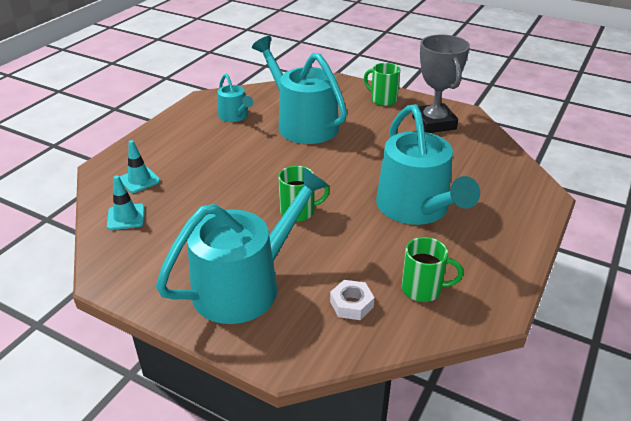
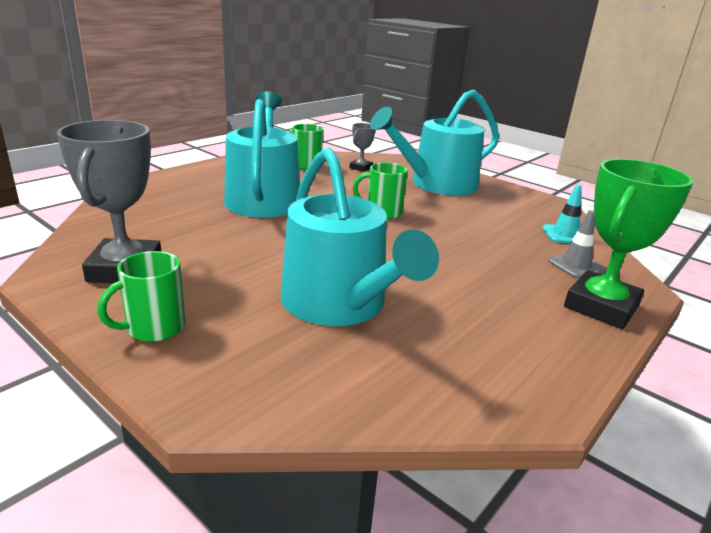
camera: 170 degrees left, 10 degrees down
turquoise traffic cone [120,140,161,193] -> grey traffic cone [548,210,606,279]
turquoise watering can [218,74,253,122] -> none
white nut [330,280,374,320] -> grey trophy [349,123,375,172]
green mug [364,63,400,106] -> green mug turned 90 degrees clockwise [97,251,186,342]
none -> green trophy [564,159,694,329]

